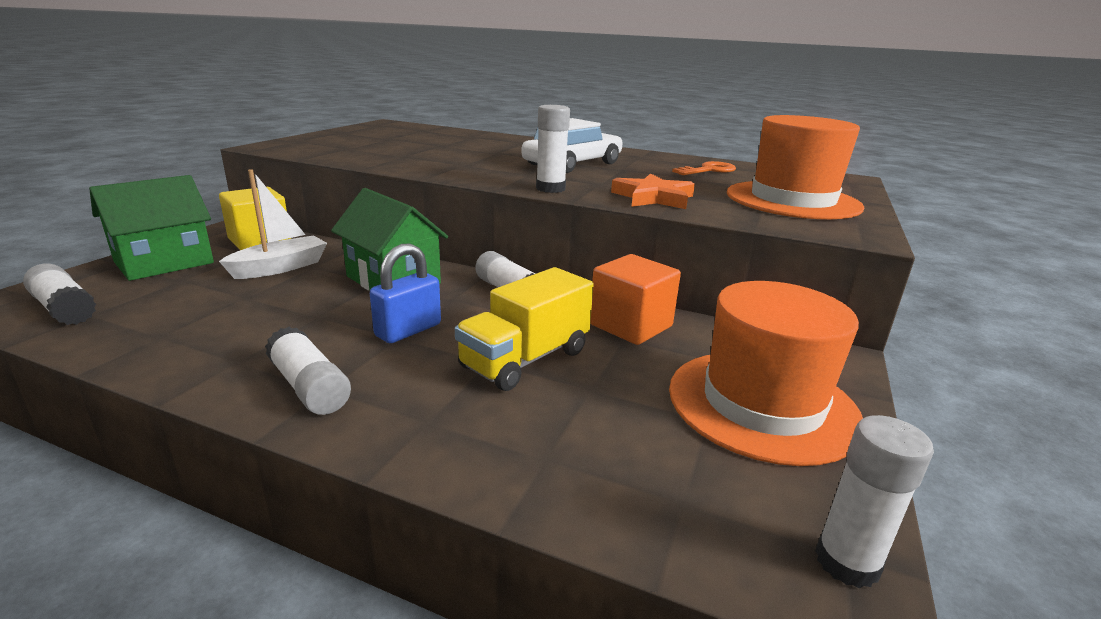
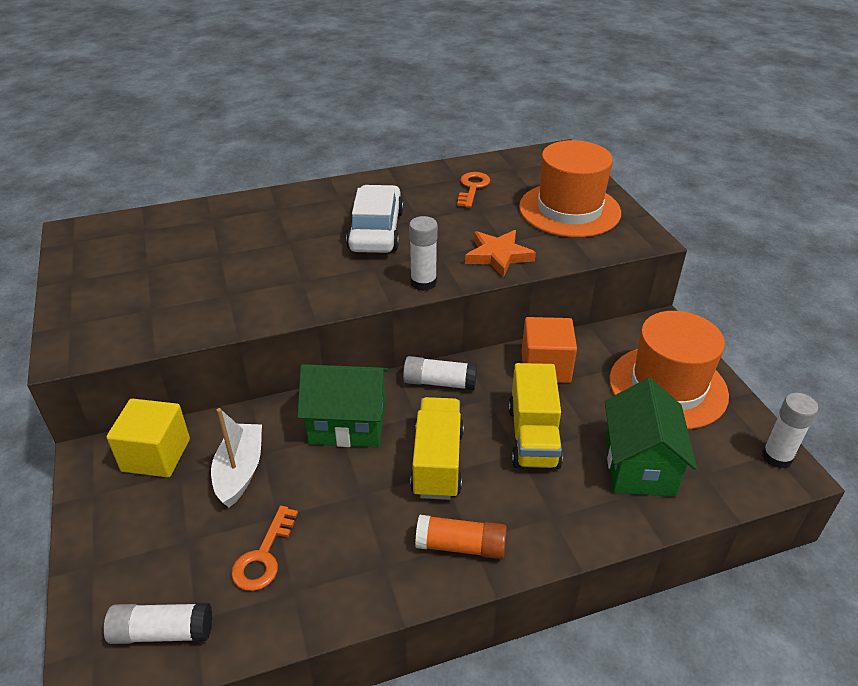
camera: 40 degrees left, 15 degrees up
green house [89,175,214,281] -> green house moved to [605,378,697,497]
white glue stick [265,327,351,415] -> orange glue stick [415,515,507,559]
blue padlock [370,244,441,343] -> yellow truck [410,397,464,500]
none -> orange key [231,506,298,591]

